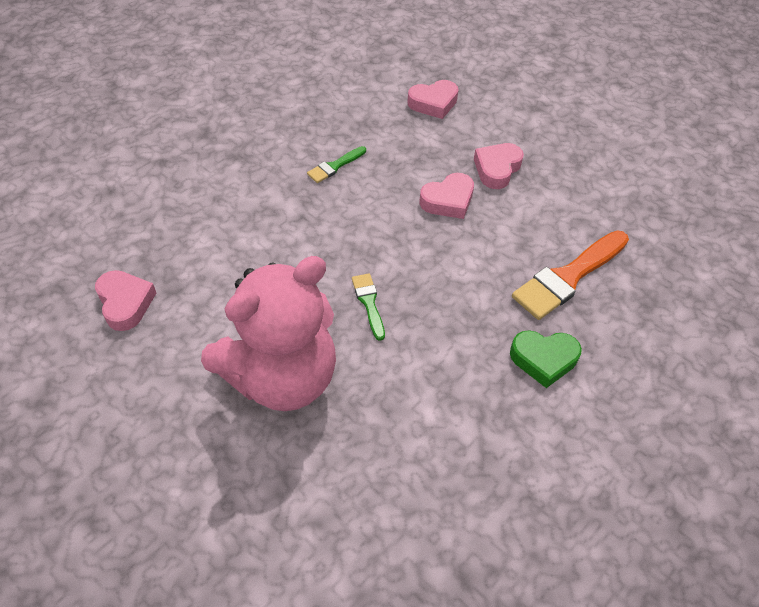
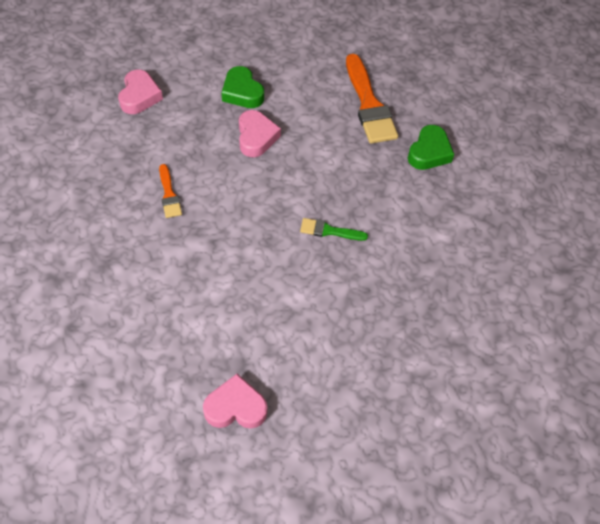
camera: 65 degrees left, 5 degrees up
pink teddy bear [201,256,336,411] -> none
green brush [307,146,366,183] -> orange brush [159,164,182,218]
pink heart [474,143,524,189] -> green heart [222,66,264,108]

